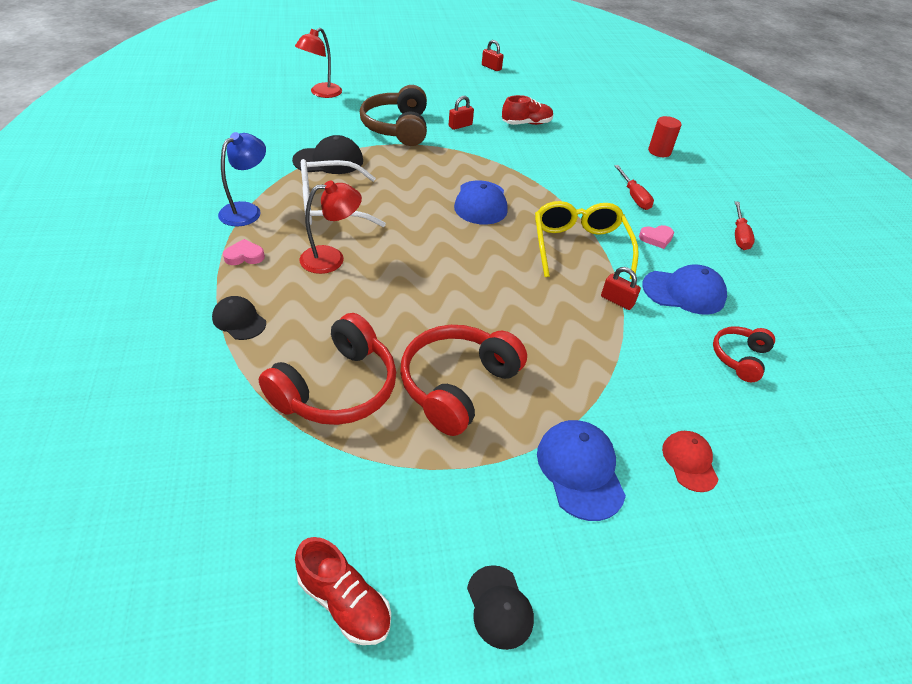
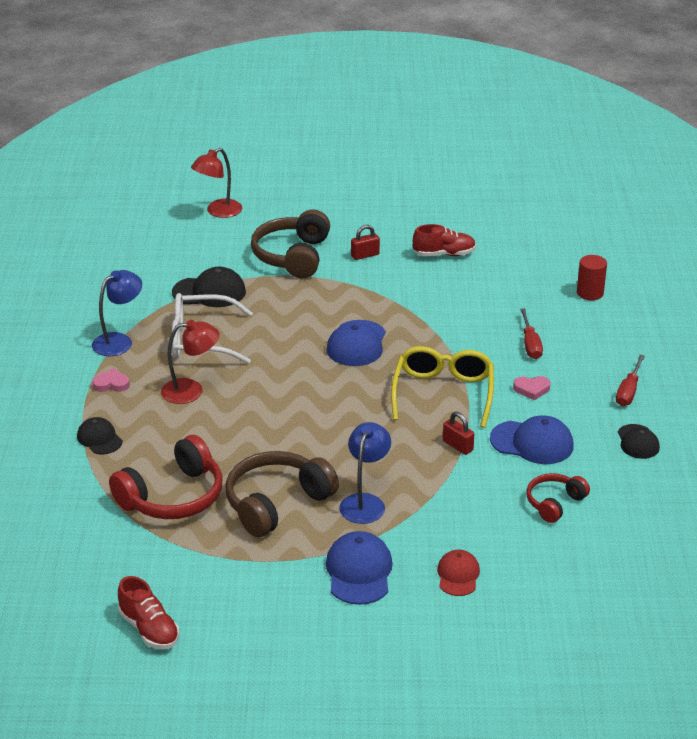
camera: 15 degrees right, 10 degrees down
red headphones [400,325,527,436] -> brown headphones [226,451,339,537]
black cap [467,565,534,650] -> black cap moved to [618,424,660,459]
red padlock [482,40,503,71] -> none
none -> blue lamp [339,422,391,524]

